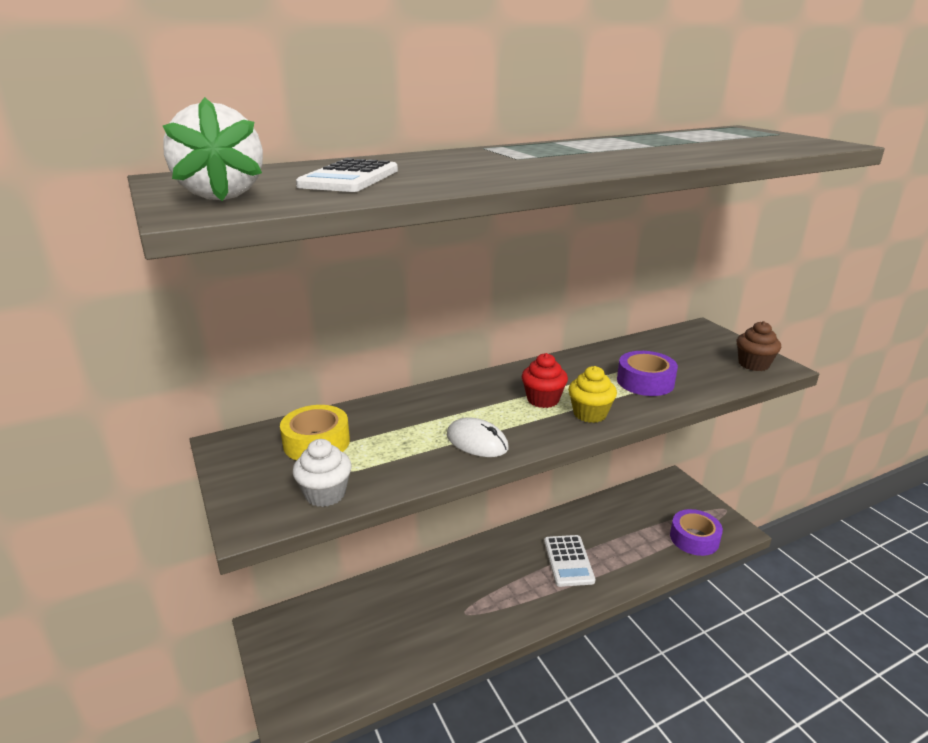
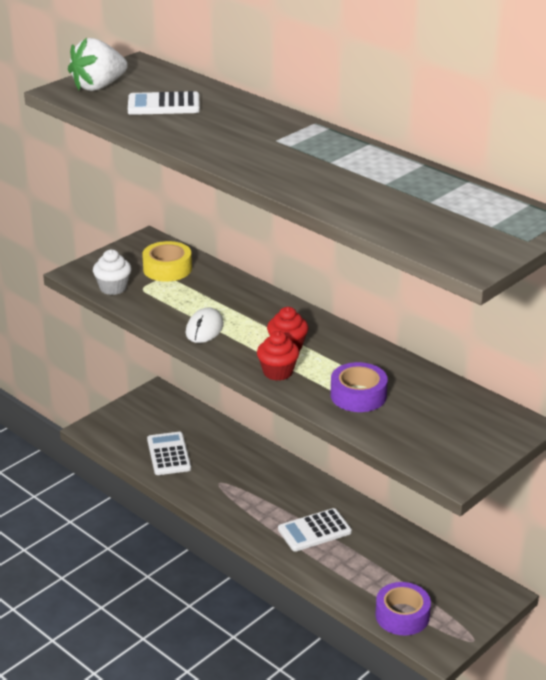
camera: 70 degrees right, 5 degrees up
yellow cupcake [568,366,617,423] -> red cupcake [257,331,299,381]
brown cupcake [736,321,781,371] -> none
none -> white calculator [147,432,191,475]

